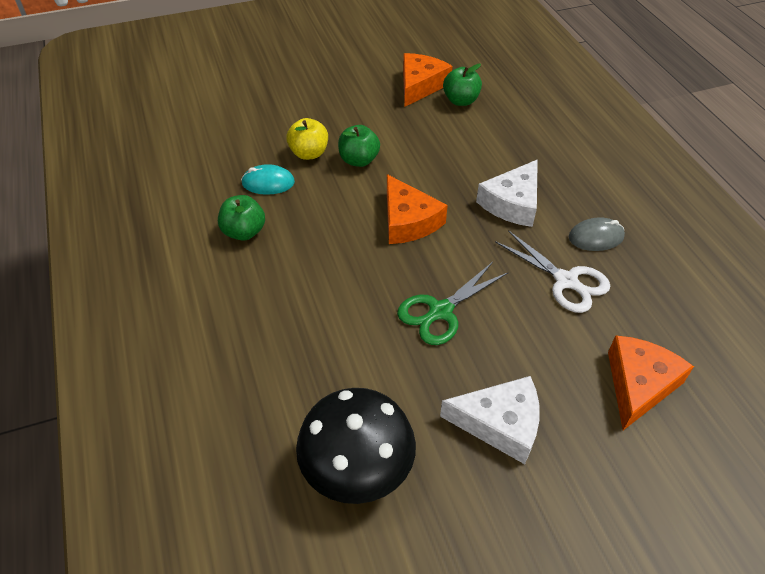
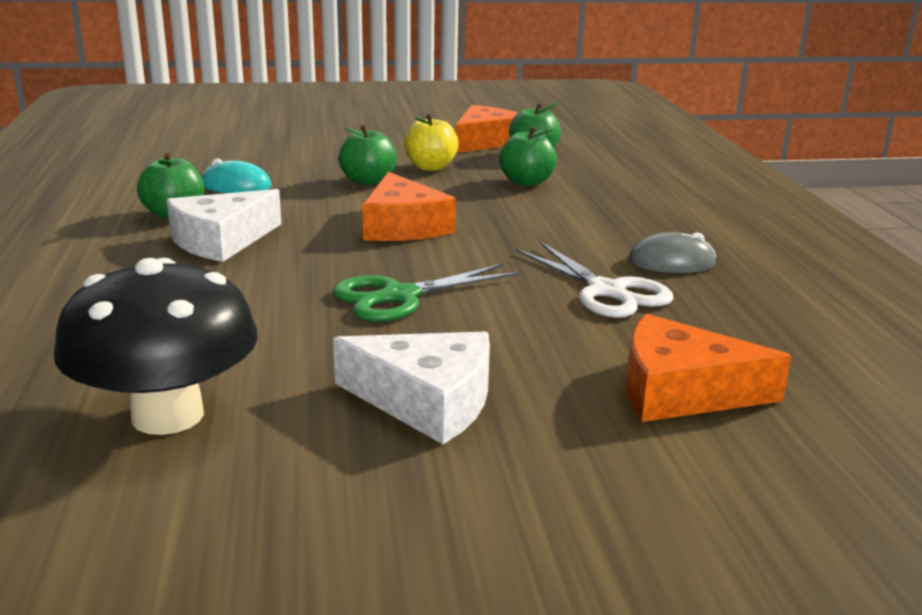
camera: 10 degrees right, 25 degrees down
yellow apple [286,118,328,160] -> yellow apple moved to [404,114,459,171]
white cheese [476,159,538,227] -> white cheese moved to [166,189,281,262]
orange cheese [608,335,694,430] -> orange cheese turned 120 degrees counterclockwise [626,314,791,422]
none -> green apple [499,126,557,186]

